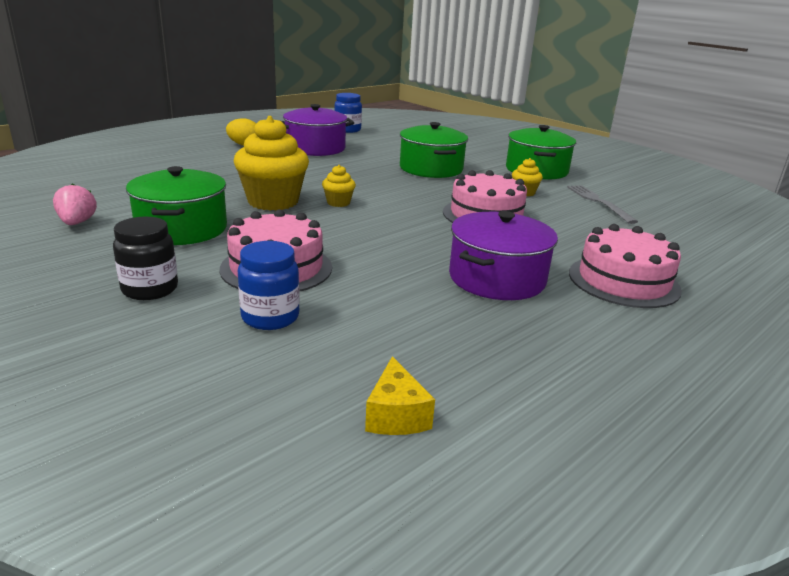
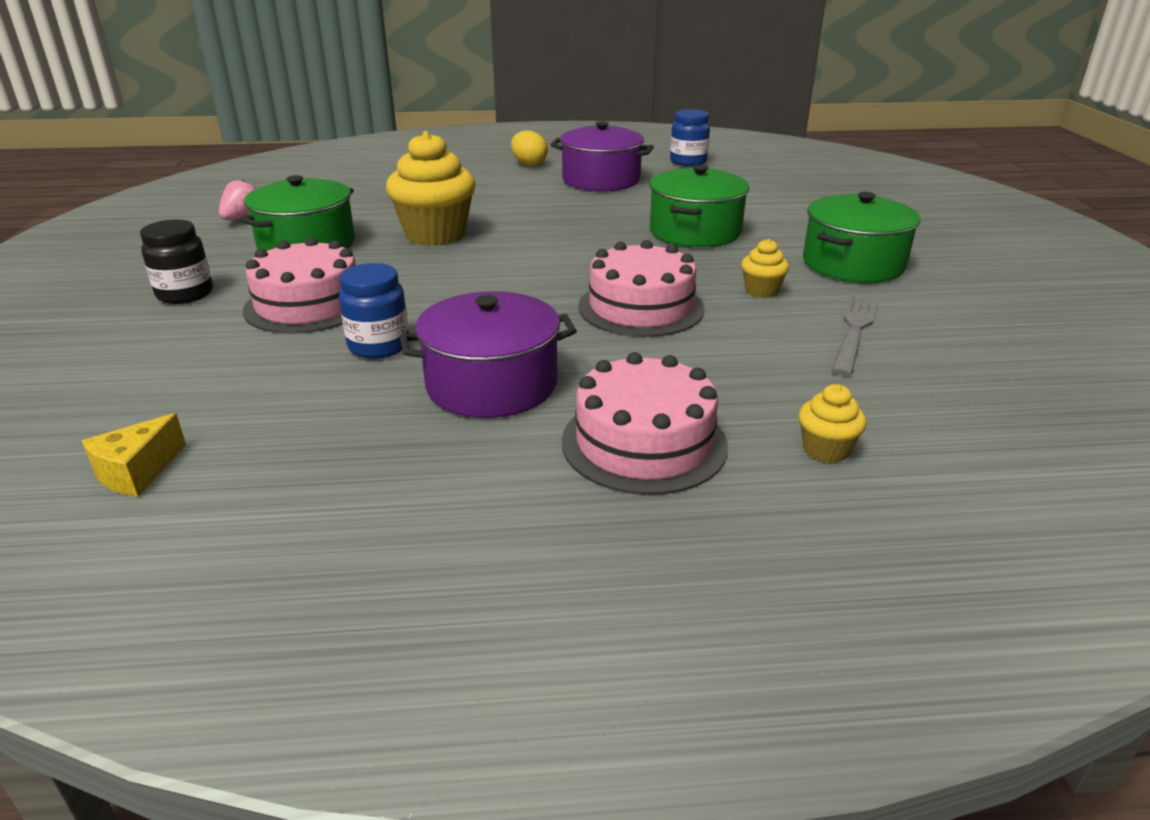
camera: 40 degrees right, 5 degrees up
blue jar [238,241,300,330] -> blue jar moved to [339,263,409,359]
yellow cupcake [322,165,356,207] -> yellow cupcake moved to [798,384,867,463]

